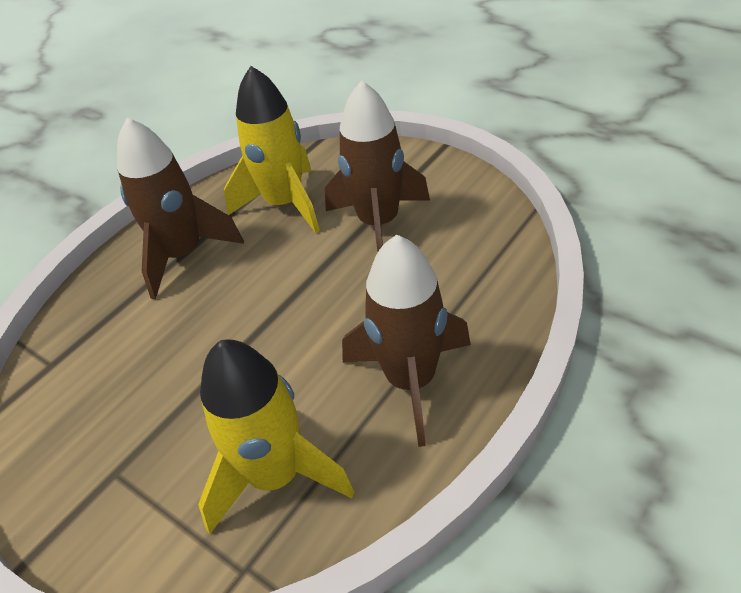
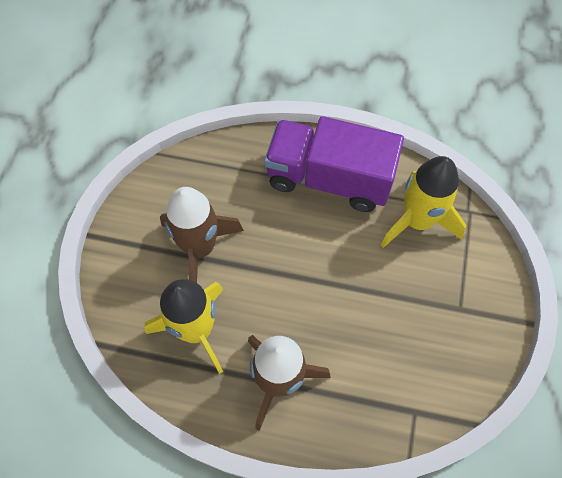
camera: 120 degrees left, 20 degrees up
brown rocket [342,235,471,447] -> purple truck [264,116,404,212]

